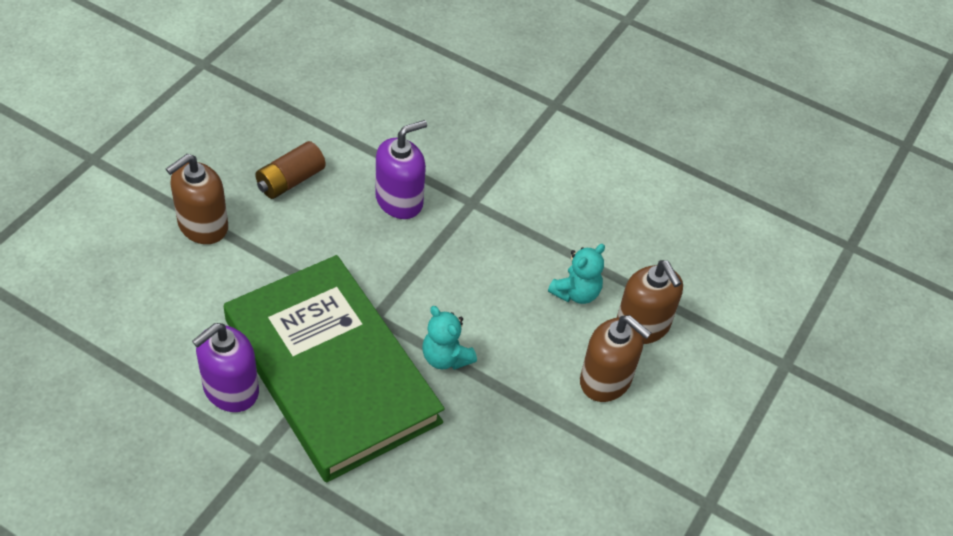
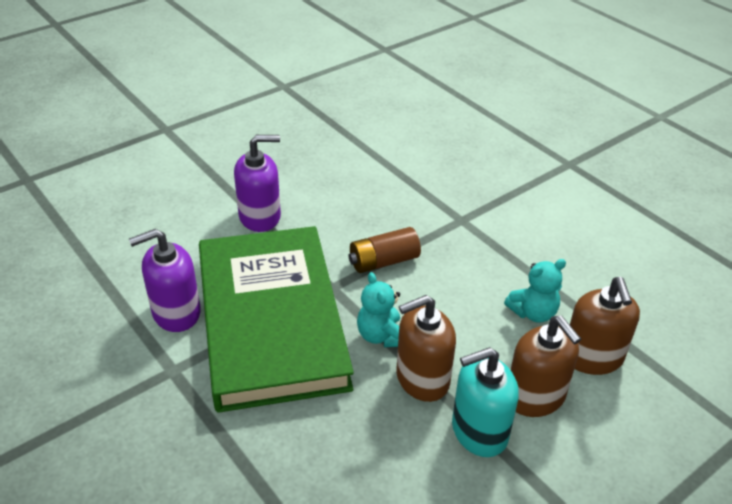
camera: 25 degrees right, 10 degrees down
brown soap dispenser [166,154,228,244] -> brown soap dispenser moved to [396,295,456,402]
brown battery [255,141,326,199] -> brown battery moved to [349,227,421,273]
purple soap dispenser [375,120,427,219] -> purple soap dispenser moved to [234,135,281,232]
none -> turquoise soap dispenser [452,347,519,457]

